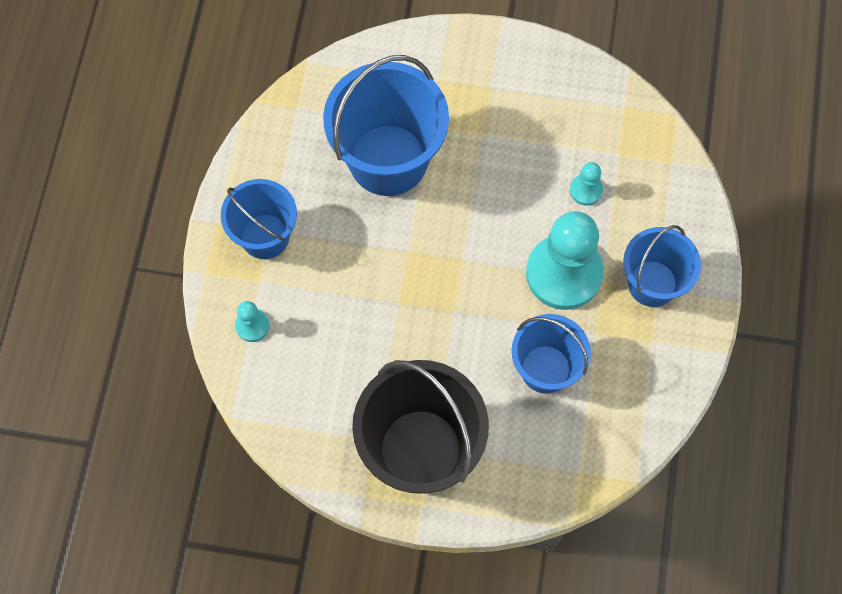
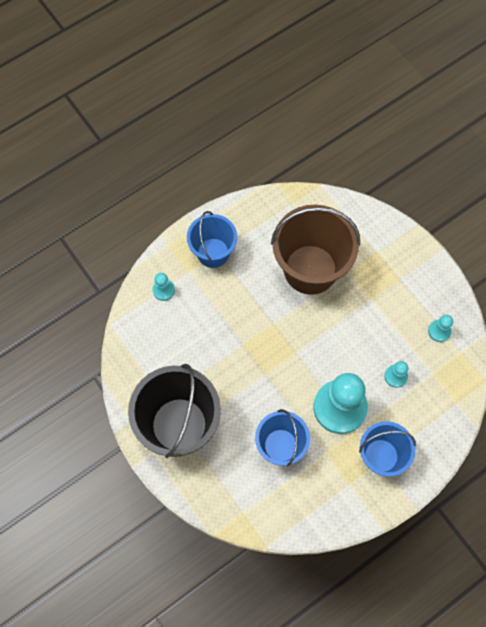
camera: 45 degrees right, 0 degrees up
blue bucket [323,55,449,196] -> brown bucket [271,205,360,295]
none -> turquoise pawn [428,315,453,342]

